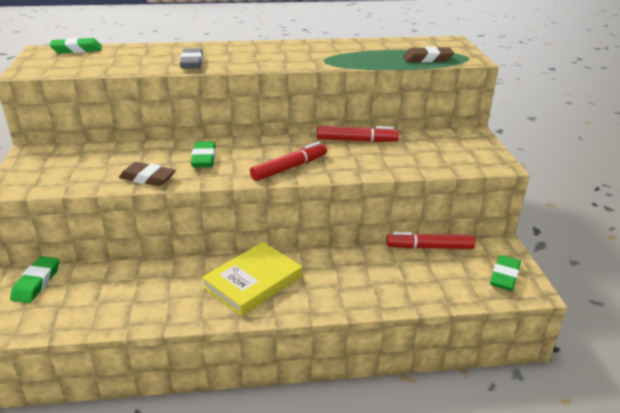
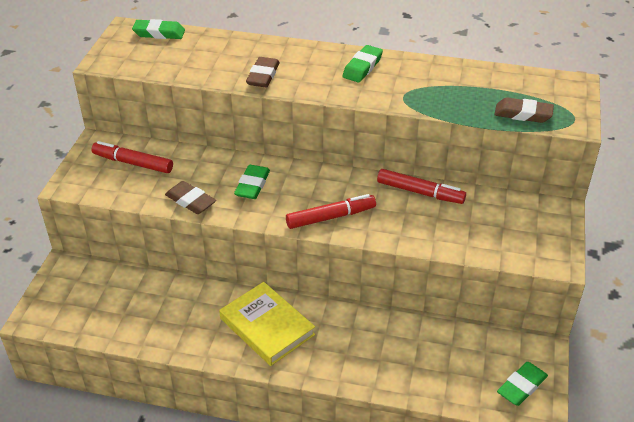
camera: 20 degrees right, 10 degrees up
green eraser [10,256,59,303] -> green eraser moved to [342,45,383,82]
grey eraser [180,48,203,69] -> brown eraser [246,57,280,87]
yellow book [202,242,302,316] -> yellow book turned 75 degrees clockwise [219,282,315,366]
red marker [386,232,475,249] -> red marker moved to [91,141,173,173]

